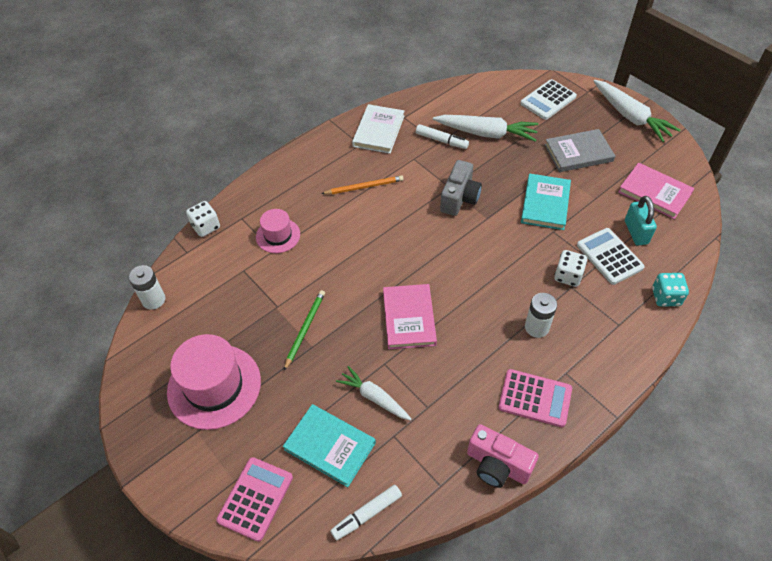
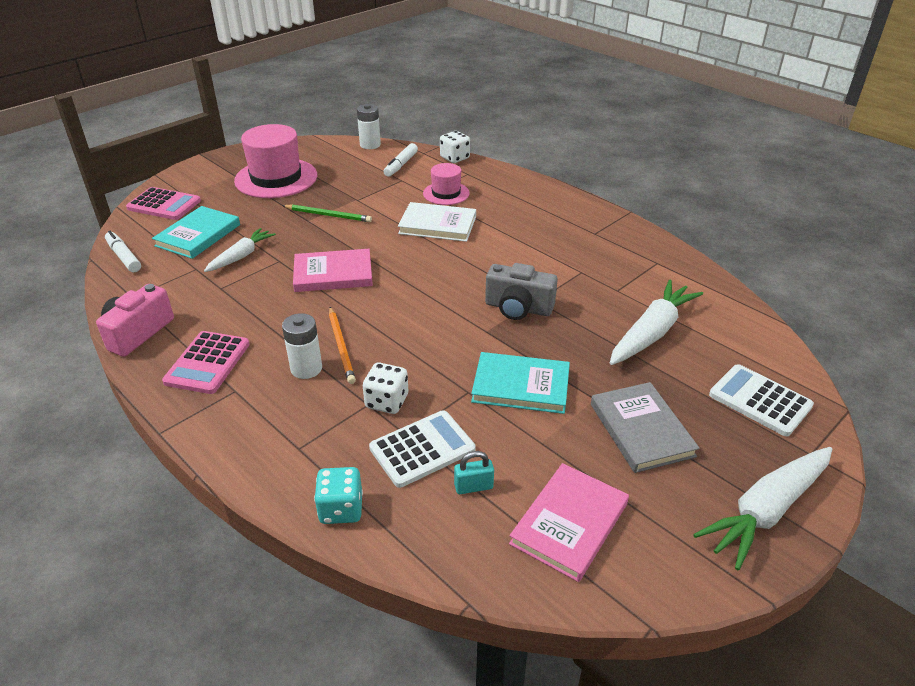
camera: 85 degrees right, 15 degrees down
orange pencil [321,176,404,194] -> orange pencil moved to [329,307,356,384]
white book [352,104,404,154] -> white book moved to [398,202,476,242]
white marker [416,124,469,149] -> white marker moved to [384,143,418,177]
white carrot [433,115,538,142] -> white carrot turned 150 degrees counterclockwise [610,280,703,365]
turquoise padlock [625,196,657,246] -> turquoise padlock [454,451,494,494], size x0.64

